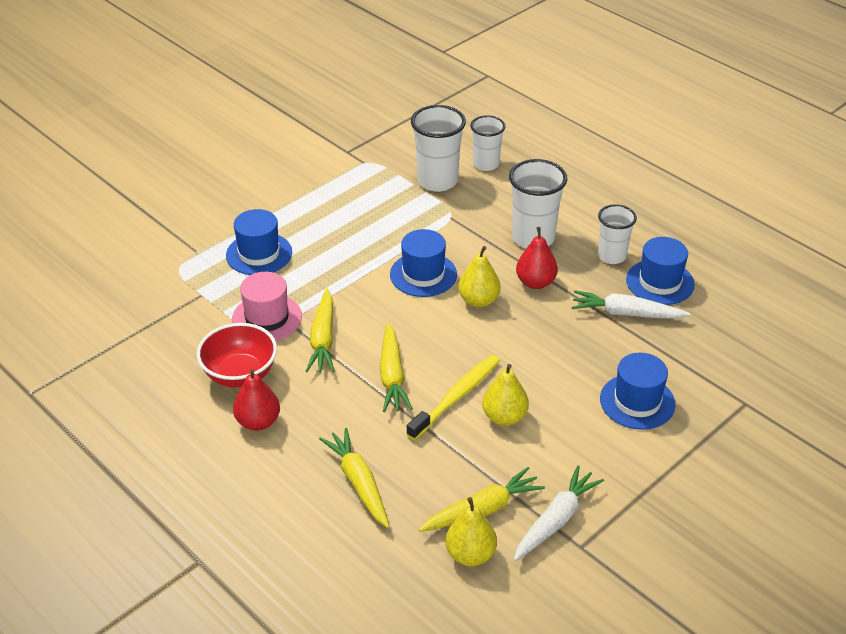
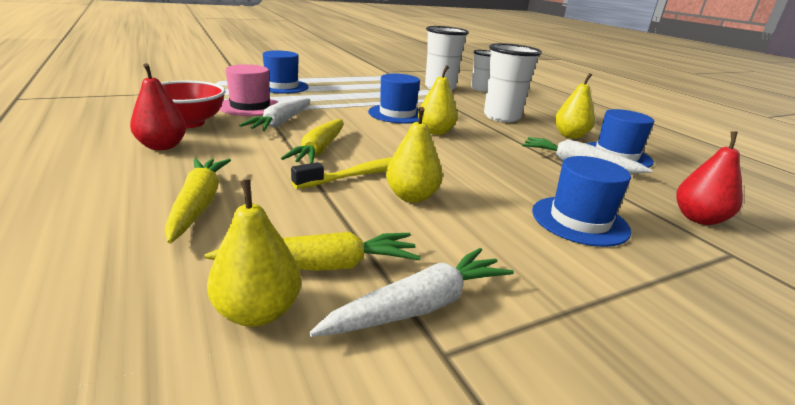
camera: 15 degrees right, 15 degrees down
yellow carrot [306,289,334,372] -> white carrot [239,98,310,131]
red pear [516,227,558,289] -> red pear moved to [676,131,743,225]
white cup [598,204,637,264] -> yellow pear [555,73,595,139]

